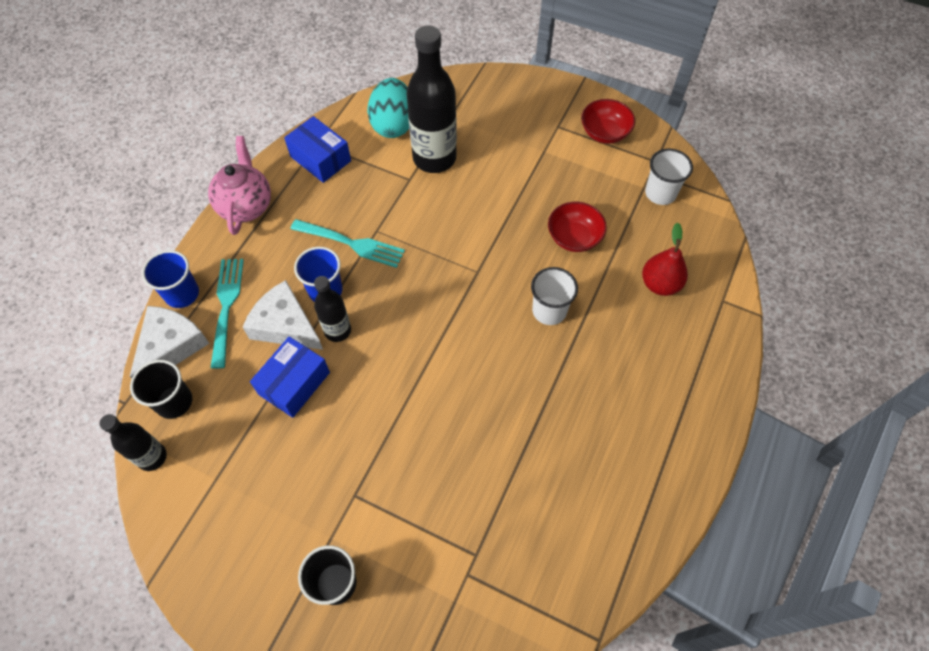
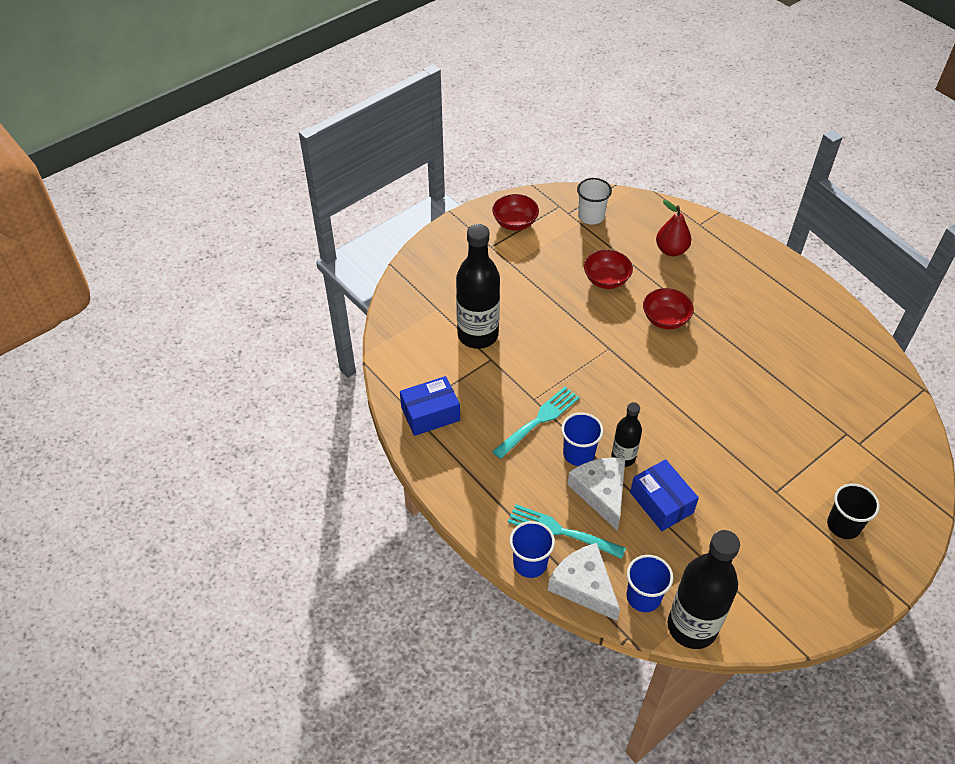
camera: 65 degrees left, 10 degrees down
black bottle [99,414,167,471] -> black bottle [668,530,740,649], size x1.83
black cup [130,360,192,419] -> blue cup [627,555,673,612]
pink teapot [208,136,271,235] -> none
white cheese [242,280,323,350] -> white cheese turned 105 degrees clockwise [567,457,625,531]
turquoise egg [367,78,409,138] -> none
white cup [531,267,578,325] -> red bowl [643,288,694,329]

